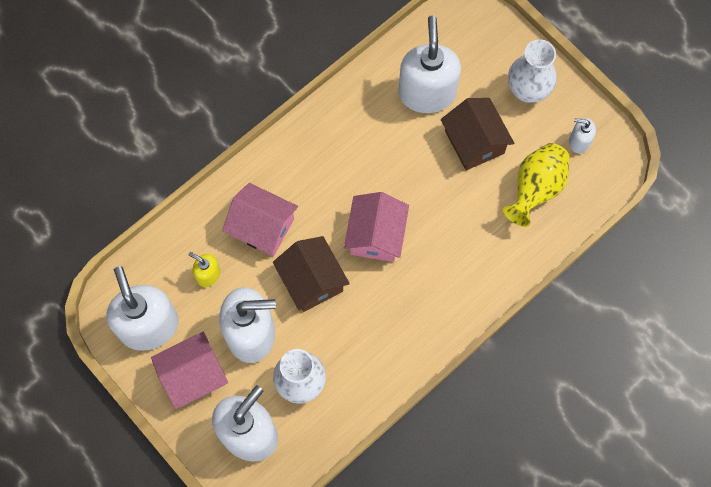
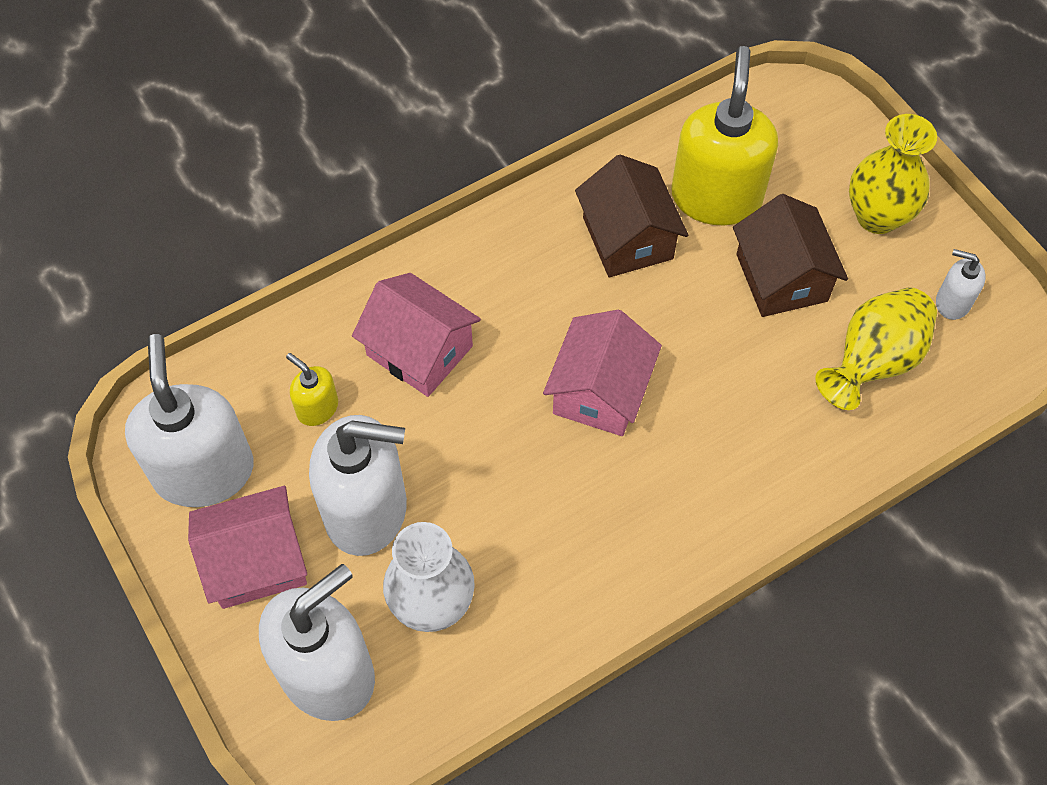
camera: 10 degrees right, 10 degrees down
brown house [273,236,350,312] -> brown house moved to [575,155,688,277]
white soap dispenser [398,15,461,113] -> yellow soap dispenser [671,46,778,225]
white vase [508,39,557,103] -> yellow vase [849,114,937,234]

